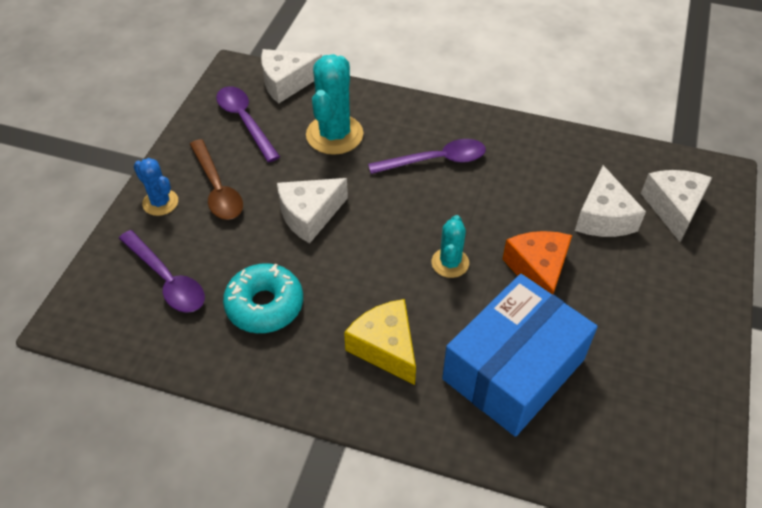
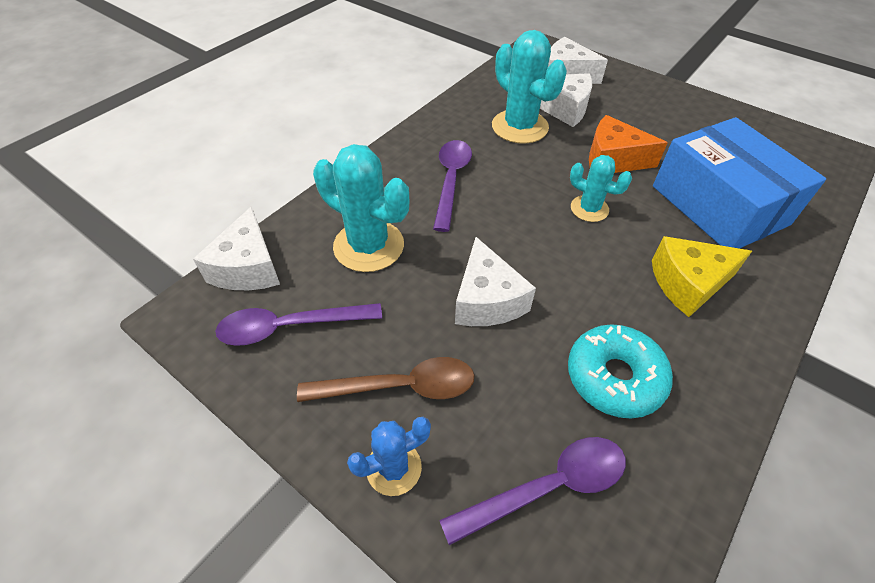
camera: 70 degrees left, 0 degrees up
none -> turquoise cactus [492,30,567,144]

